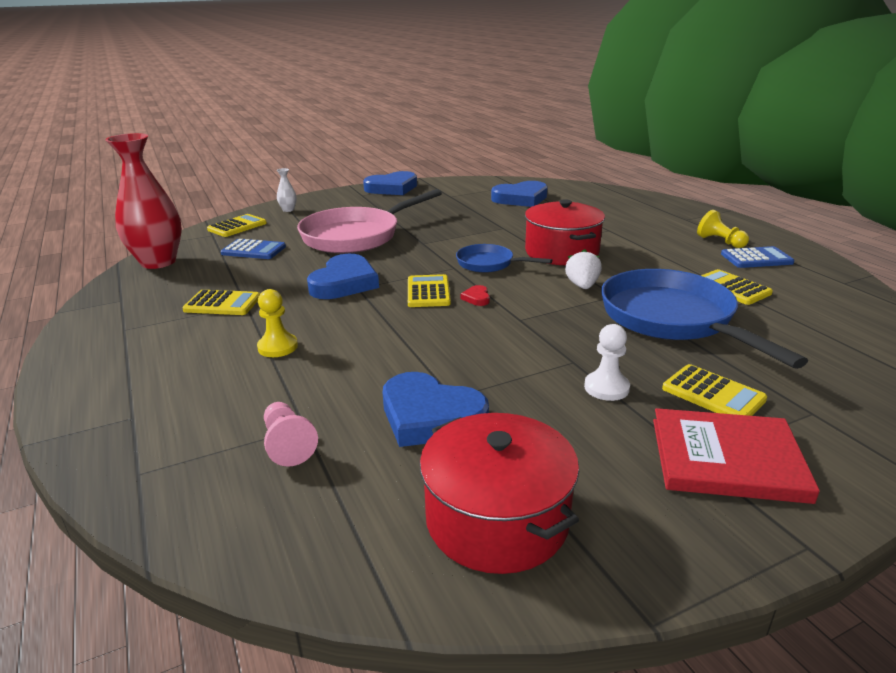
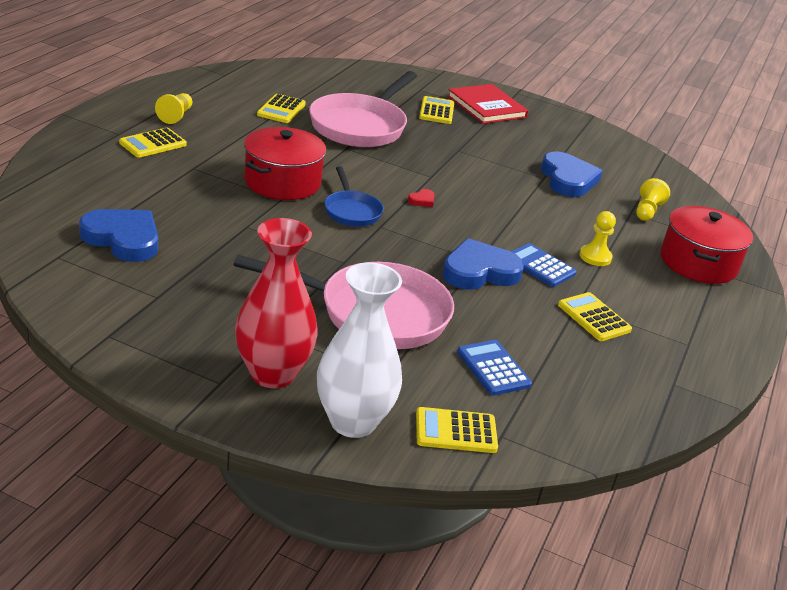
camera: 135 degrees left, 5 degrees up
red vase [105,133,182,269] -> red vase moved to [235,218,318,388]
pink pawn [264,402,318,467] -> yellow pawn [636,178,670,221]
white vase [277,168,297,212] -> white vase [317,262,402,438], size x2.49
blue heart [363,171,417,195] -> none
yellow calculator [408,274,451,307] -> yellow calculator moved to [119,128,187,158]
red pot [419,413,579,574] -> red pot moved to [661,206,753,284]
white strawberry [565,249,602,289] -> none
white pawn [584,324,630,401] -> none
blue pan [601,269,808,369] -> pink pan [309,71,417,147]
blue calculator [721,246,795,268] -> blue calculator moved to [511,243,576,287]

